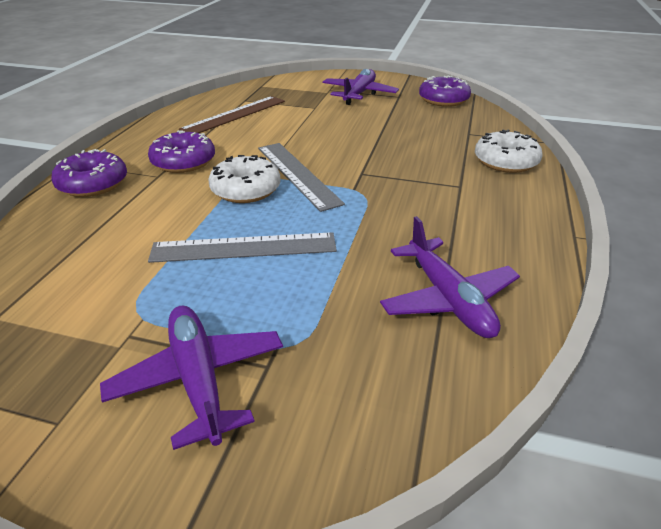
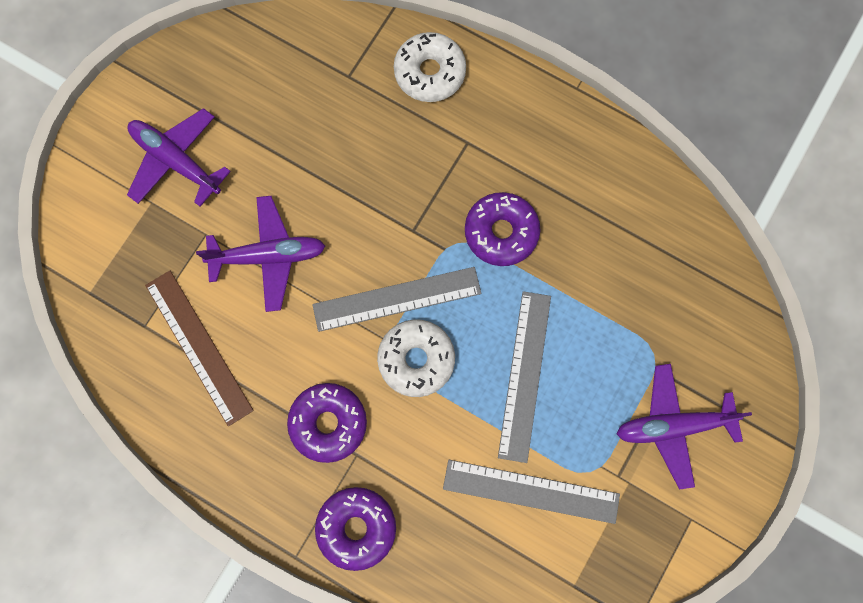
camera: 75 degrees left, 40 degrees up
purple plane [380,216,520,338] -> purple plane moved to [196,196,325,312]
purple donut [419,76,471,107] -> purple donut moved to [465,192,540,266]
none -> grey ruler [443,460,620,524]

